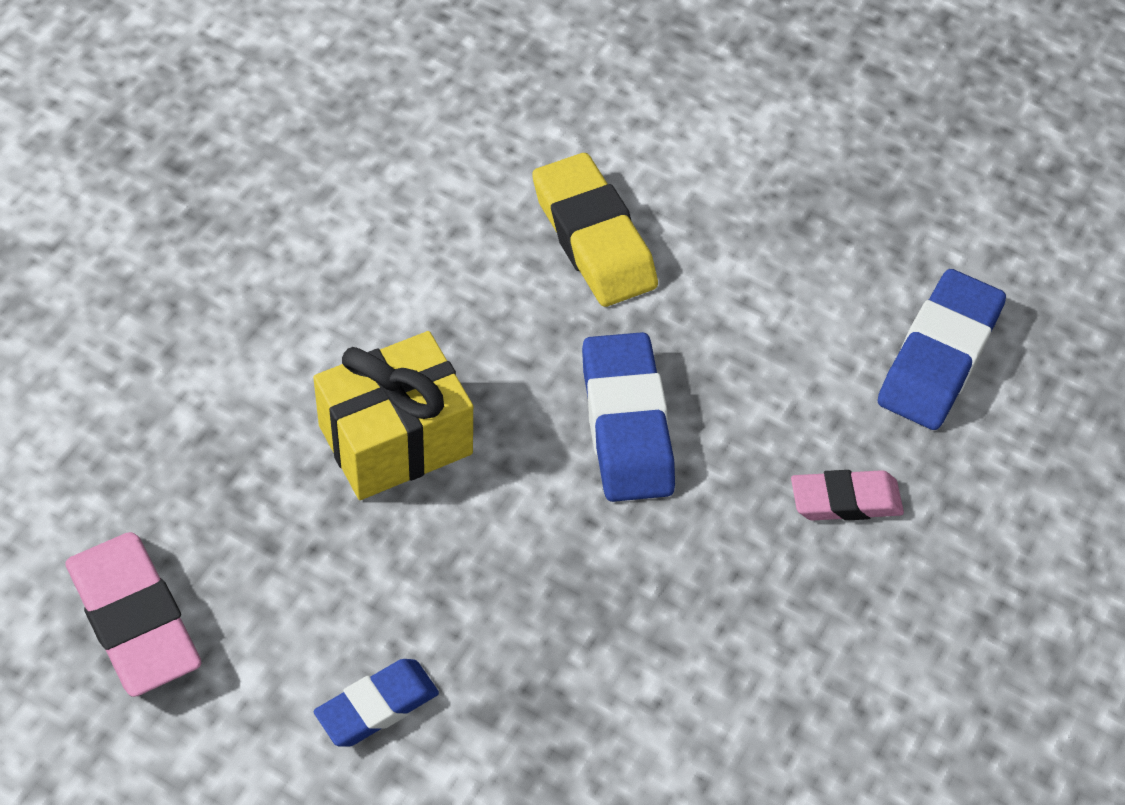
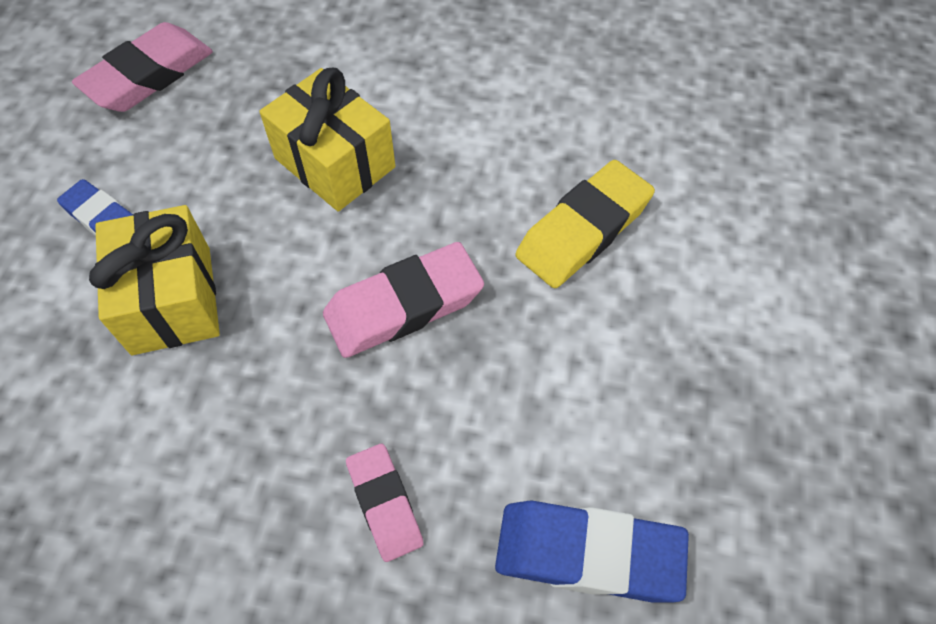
camera: 75 degrees right, 5 degrees up
blue eraser [582,332,675,502] -> pink eraser [323,242,484,358]
none -> yellow gift [89,205,220,355]

